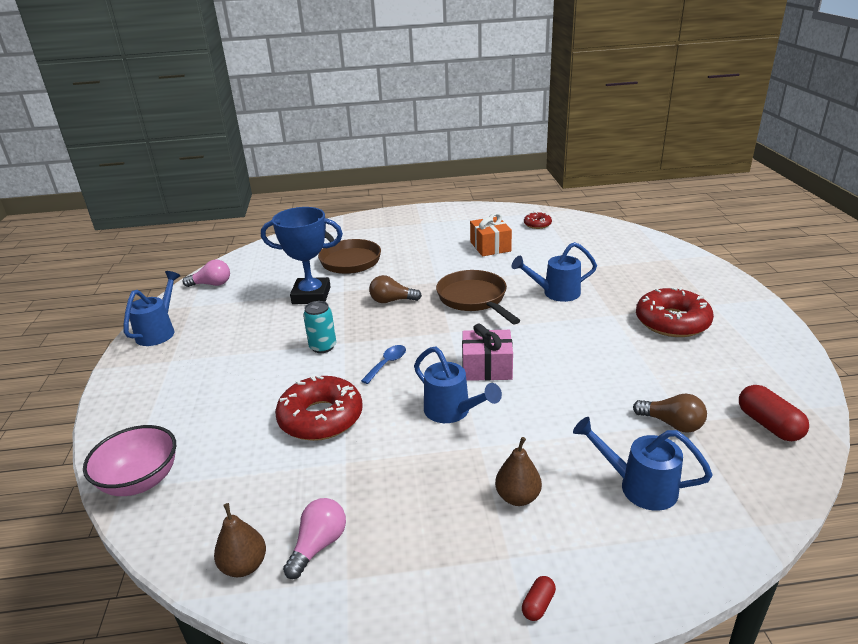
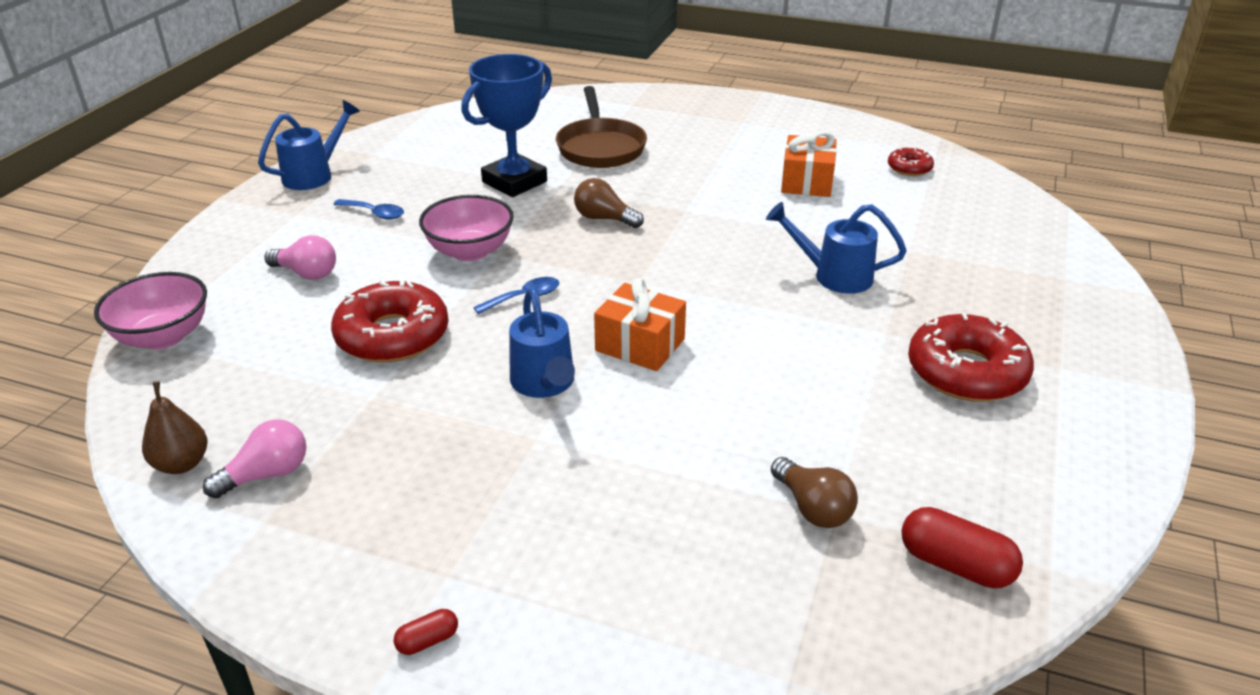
camera: 25 degrees right, 5 degrees up
pink light bulb [183,260,230,287] -> pink light bulb moved to [265,235,336,280]
blue trophy [261,207,343,304] -> blue trophy turned 75 degrees counterclockwise [461,54,552,197]
turquoise can [303,301,336,353] -> pink bowl [419,195,514,261]
brown pan [436,270,521,324] -> none
pink gift [462,323,513,381] -> orange gift [594,278,686,371]
brown pear [495,437,542,506] -> none
blue watering can [573,417,713,511] -> none
red capsule [739,385,809,441] -> red capsule turned 60 degrees counterclockwise [901,507,1023,588]
none -> blue spoon [333,199,404,220]

